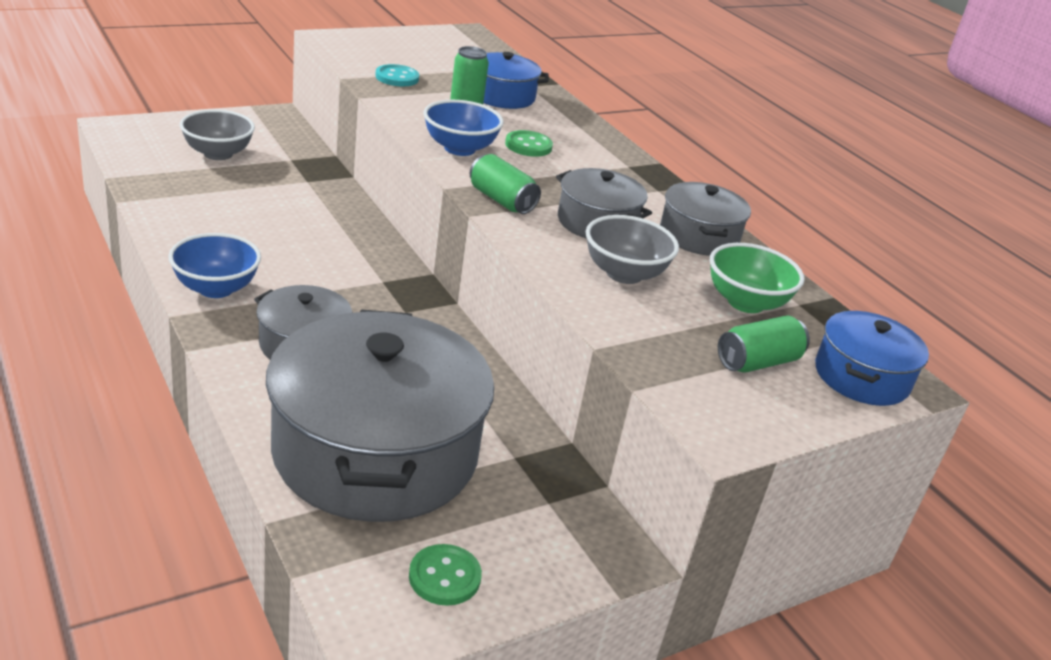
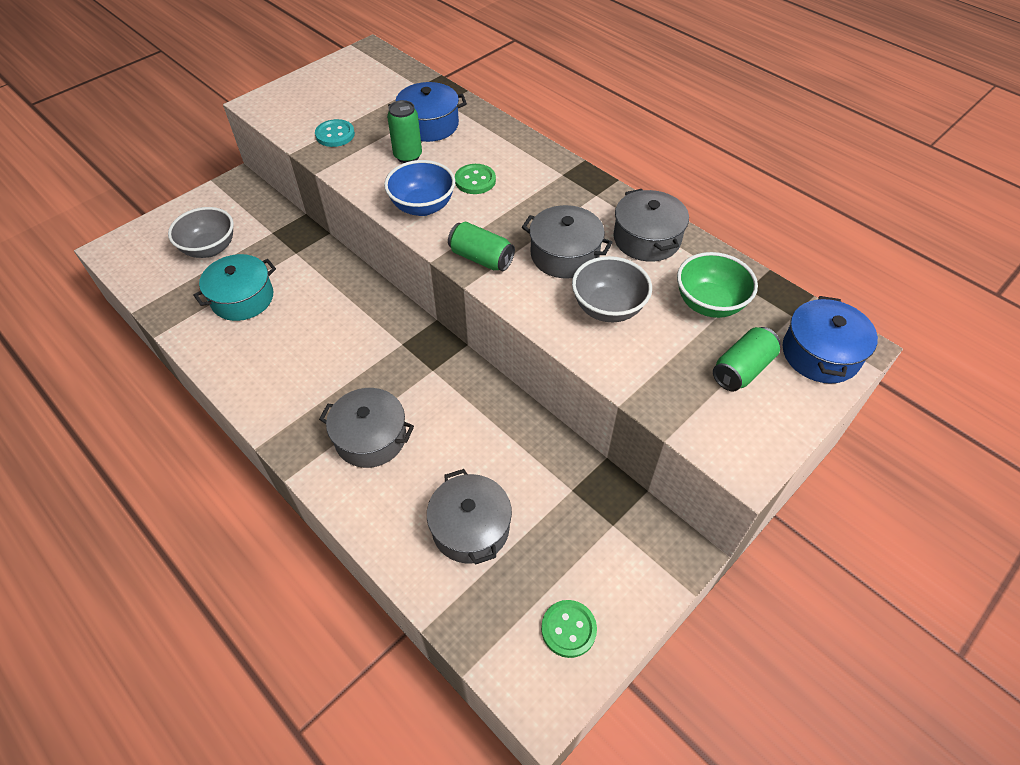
camera: 10 degrees left, 20 degrees up
blue bowl [168,233,261,298] -> none
grey pot [266,309,494,522] -> grey pot [427,469,512,565], size x0.48
none -> turquoise pot [193,254,276,321]

